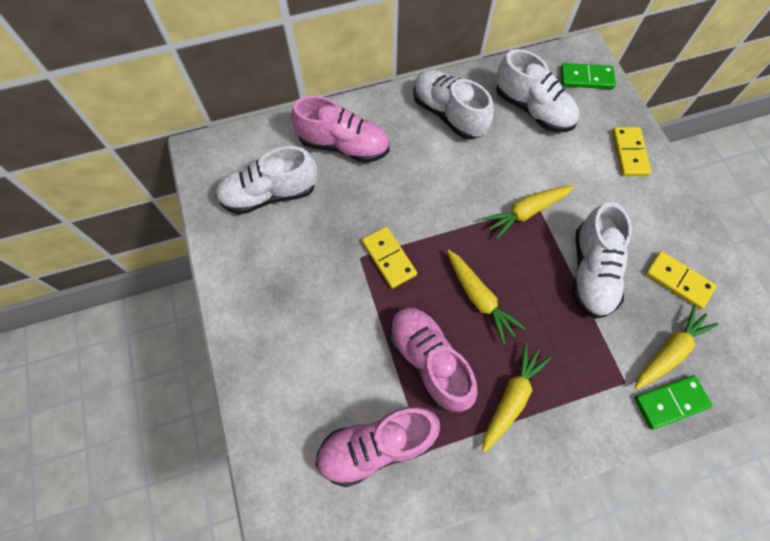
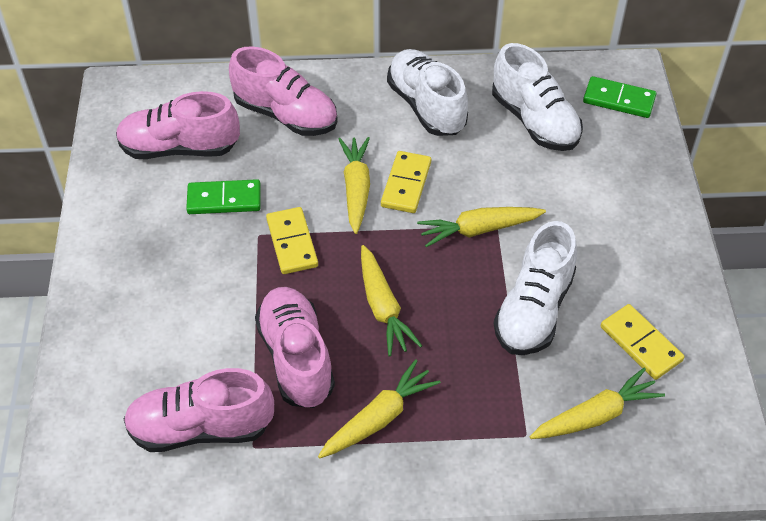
camera: 15 degrees right, 15 degrees down
white shoe [215,146,318,215] -> pink shoe [116,91,240,159]
yellow domino [612,127,651,176] -> yellow domino moved to [381,151,431,213]
green domino [634,375,713,430] -> green domino moved to [186,179,261,214]
none -> yellow carrot [339,137,370,234]

